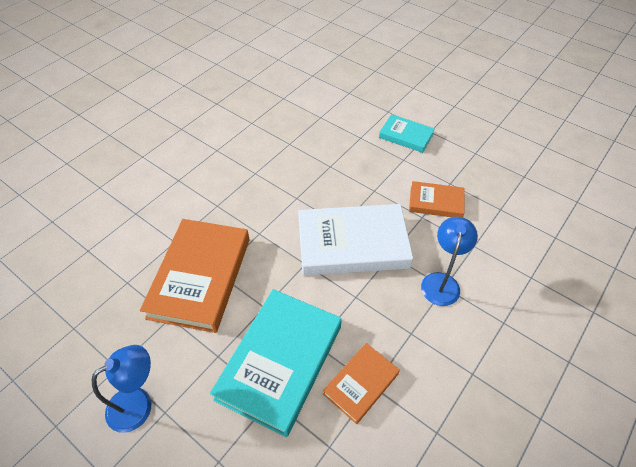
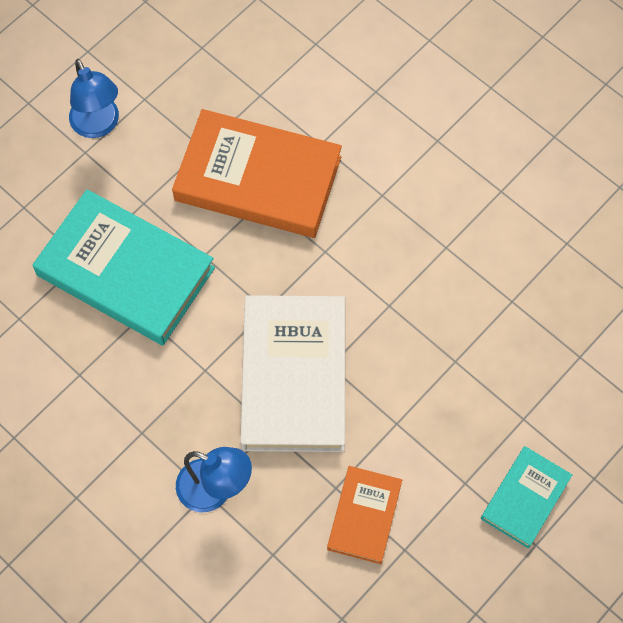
camera: 95 degrees right, 15 degrees up
orange book [323,343,400,424] -> none

